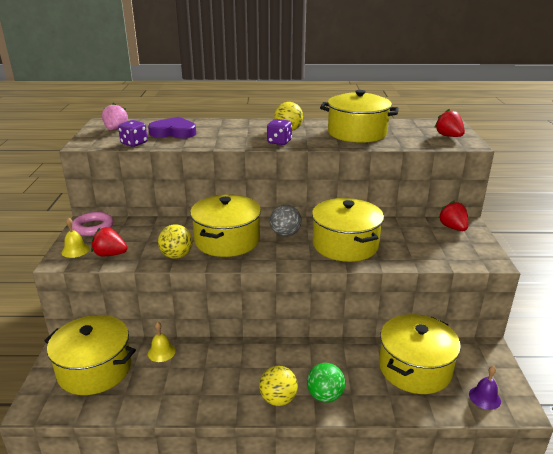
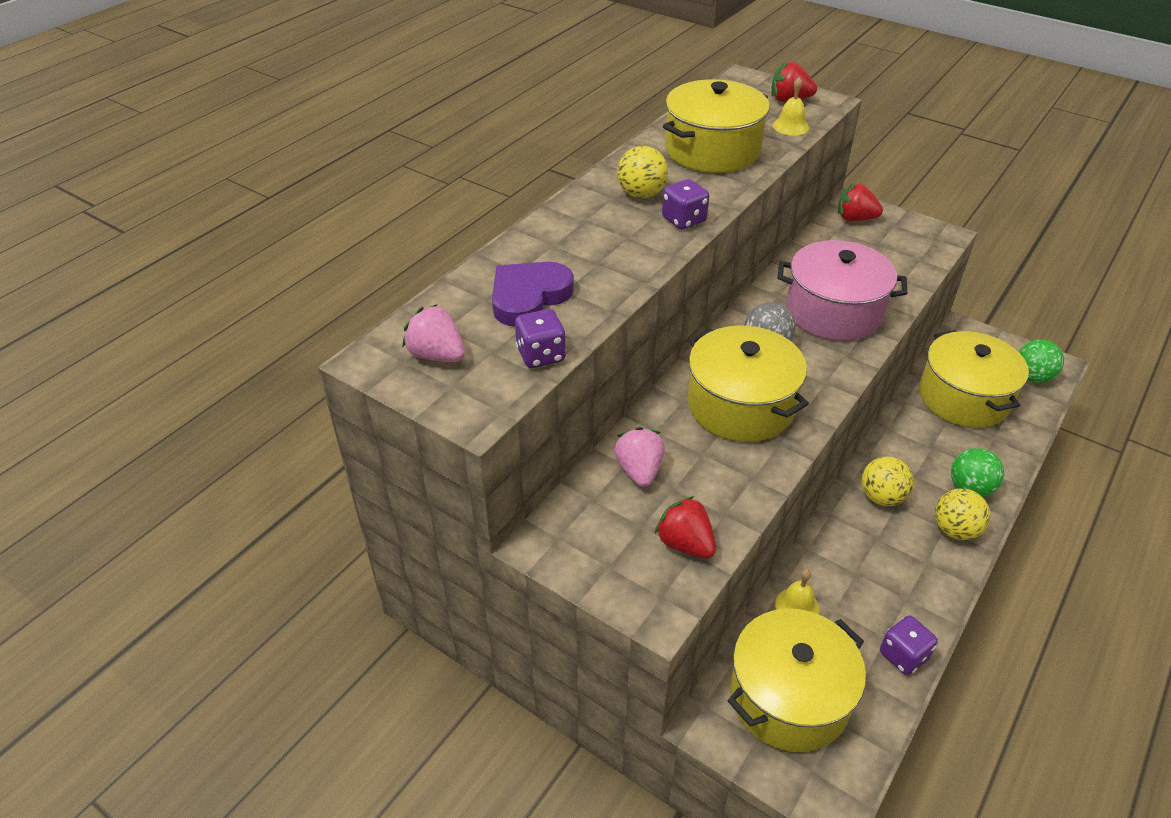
camera: 55 degrees left, 15 degrees up
yellow bell [62,217,90,258] -> yellow bell moved to [773,77,809,136]
pink ring [72,212,114,236] -> none
red strawberry [91,227,128,256] -> red strawberry turned 90 degrees clockwise [655,496,716,559]
yellow ball [158,224,193,259] -> yellow ball moved to [862,456,914,506]
yellow pot [312,198,384,262] -> pink pot [778,240,907,341]
purple bell [469,366,501,410] -> green ball [1019,339,1064,383]
none -> pink strawberry [614,427,665,487]
none -> purple dice [880,615,938,675]

